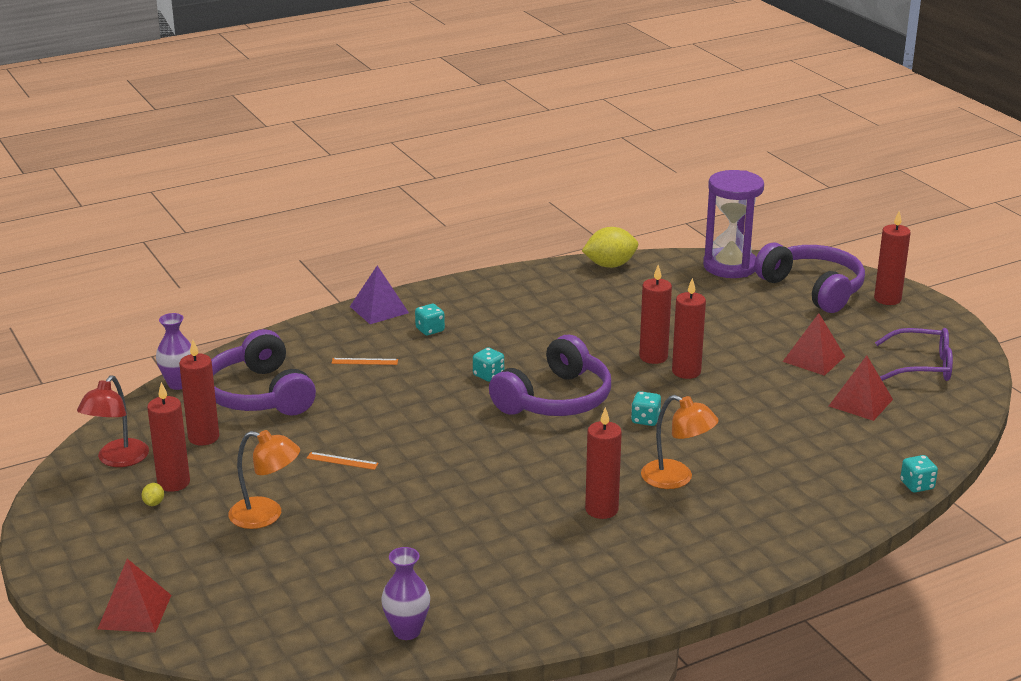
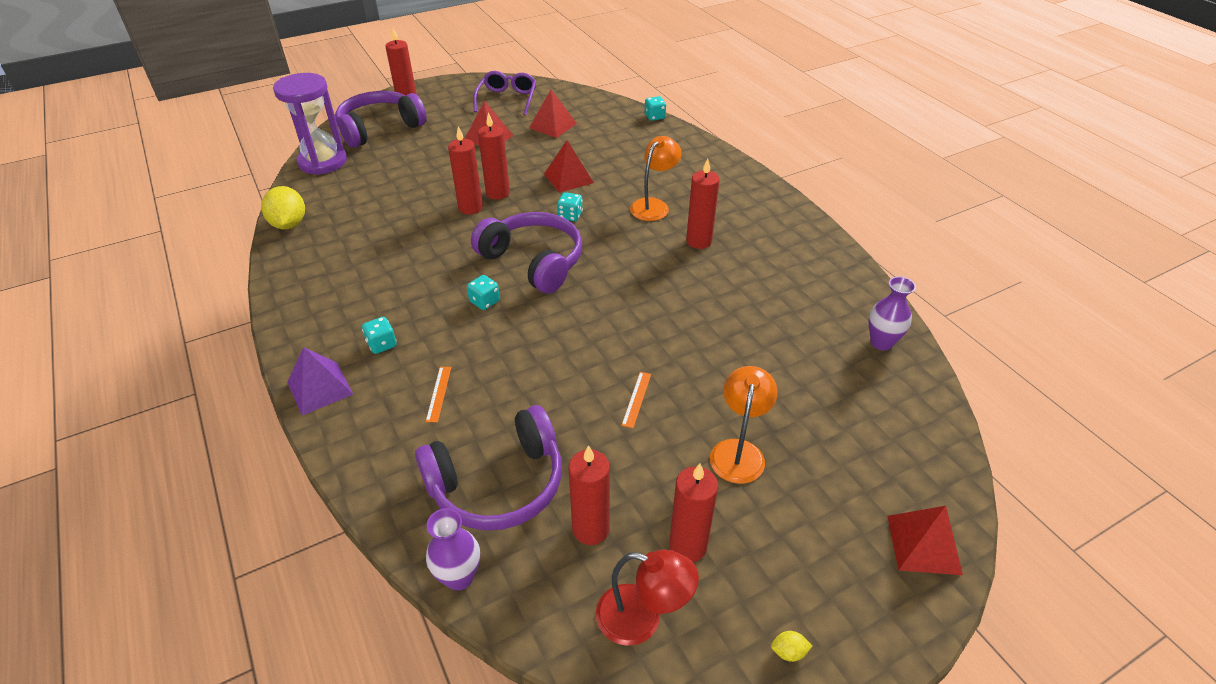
camera: 90 degrees left, 15 degrees up
yellow lemon [141,483,164,506] -> yellow lemon moved to [771,631,812,662]
none -> red pyramid [544,140,594,193]

